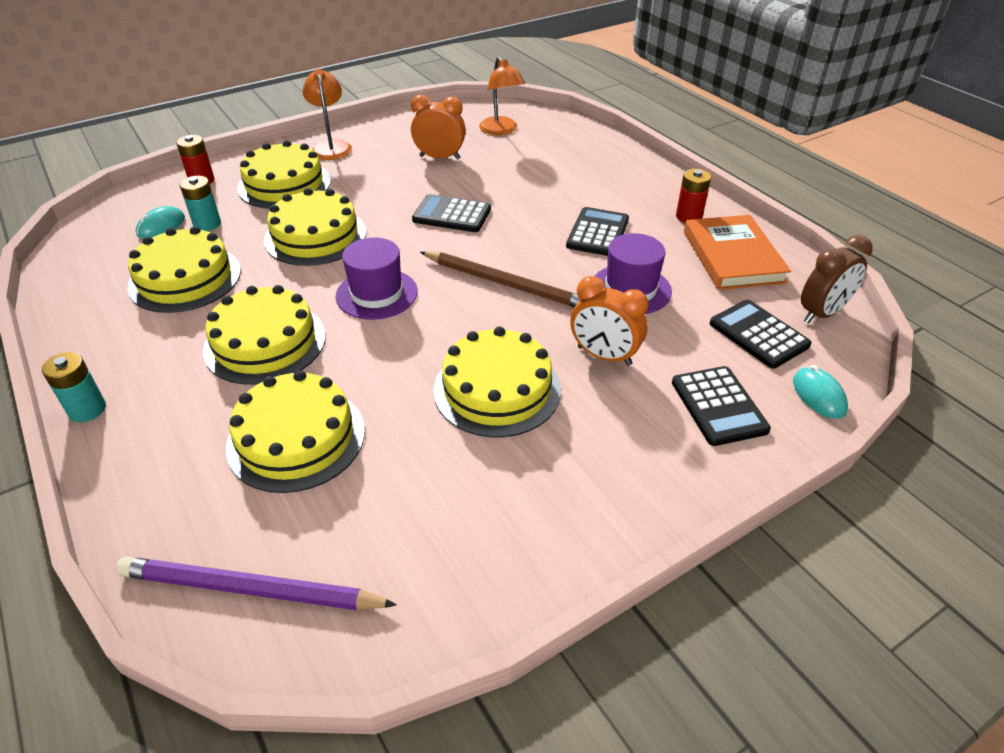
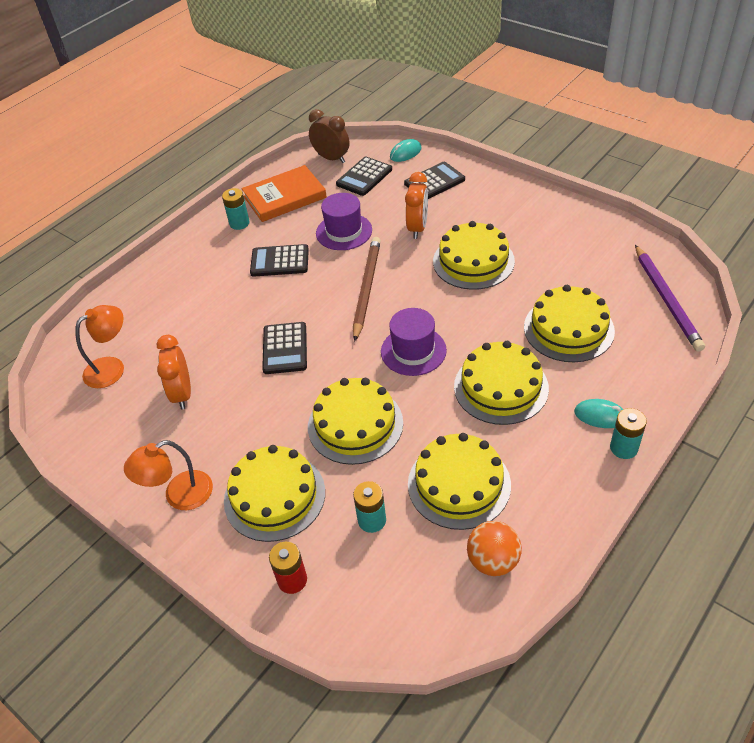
camera: 105 degrees left, 5 degrees up
turquoise mouse [136,206,185,239] -> turquoise mouse moved to [574,399,623,428]
red battery [676,169,711,223] -> turquoise battery [222,188,250,230]
none -> orange ball [467,521,522,576]

